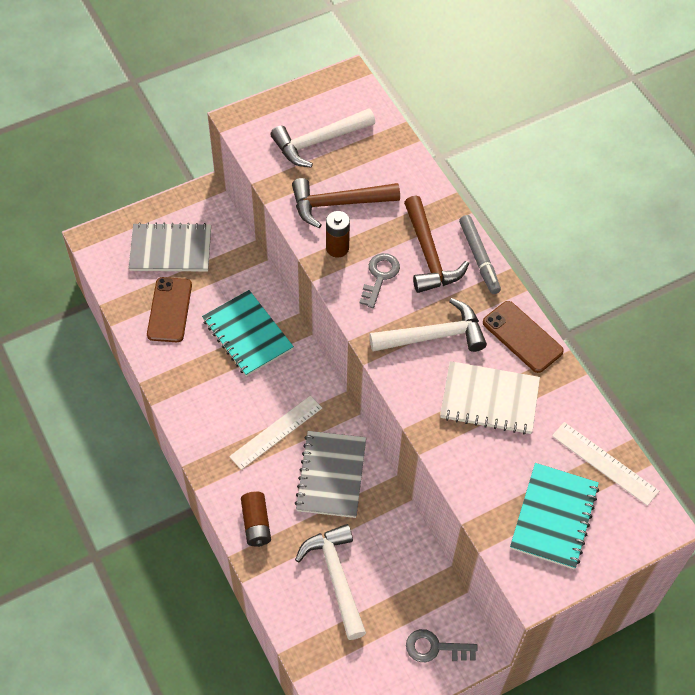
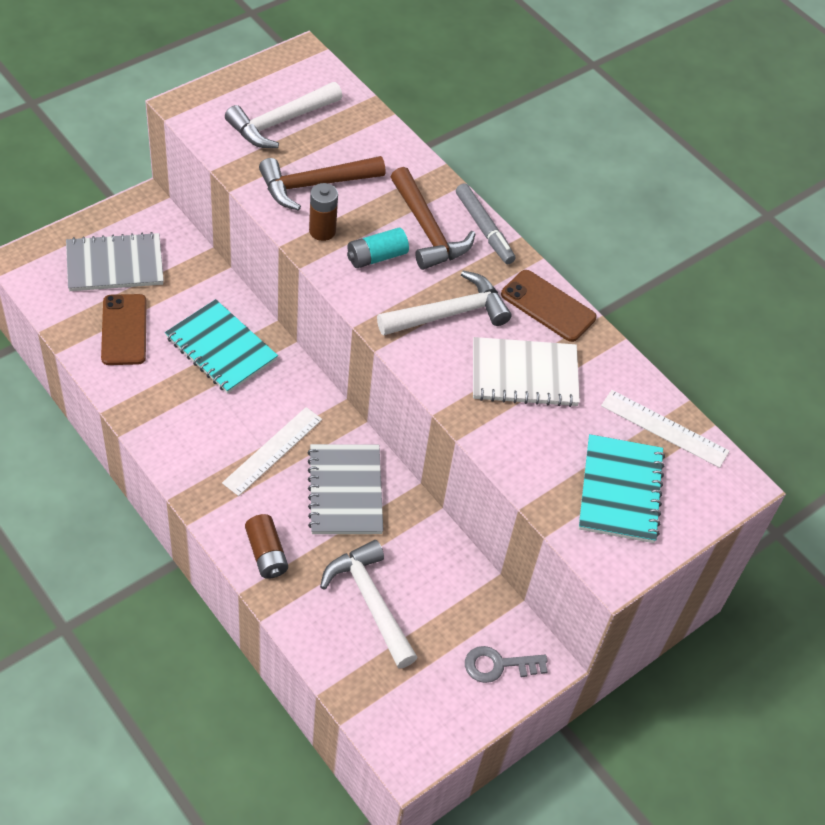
camera: 15 degrees left, 5 degrees down
grey key [359,253,400,308] -> turquoise battery [347,228,409,268]

